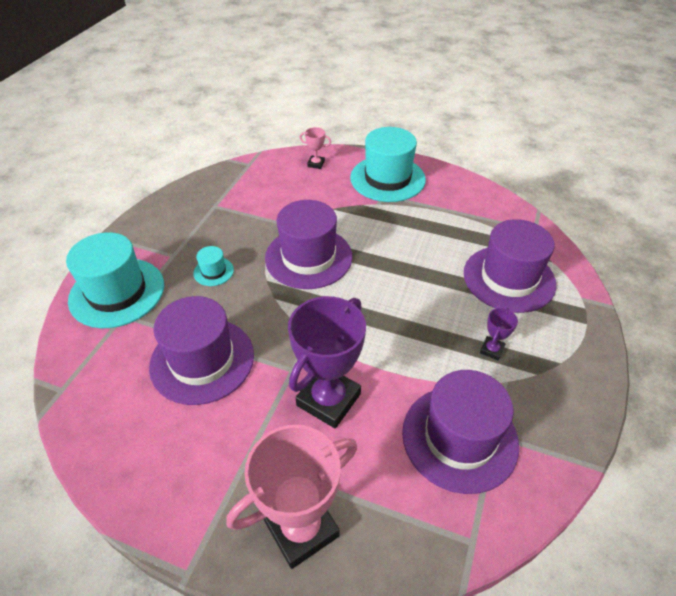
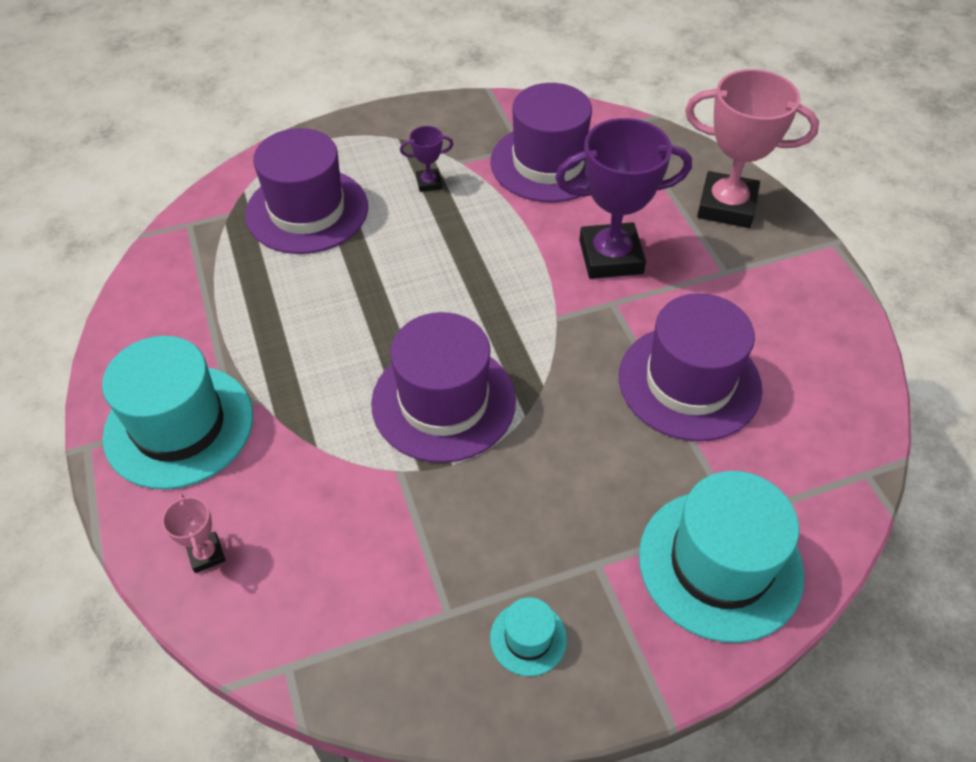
camera: 130 degrees left, 5 degrees up
turquoise hat [193,246,234,286] -> turquoise hat moved to [490,597,567,676]

